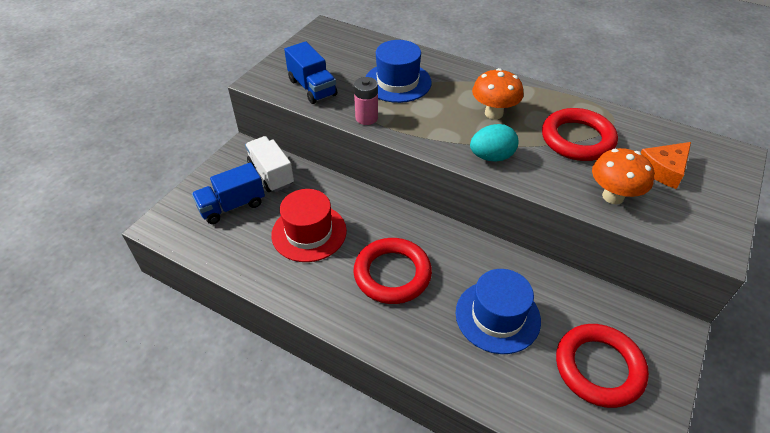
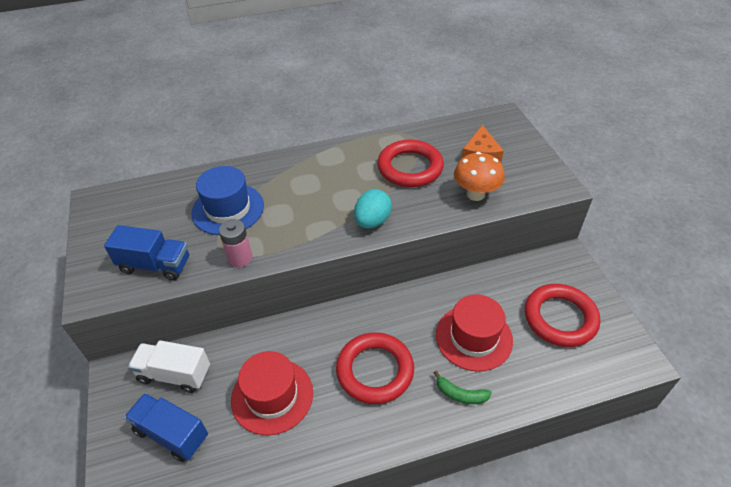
camera: 45 degrees left, 0 degrees up
blue truck [192,162,265,224] -> blue truck turned 105 degrees clockwise [124,393,208,462]
blue hat [455,269,541,354] -> red hat [436,294,513,372]
orange mushroom [472,68,524,119] -> none
none -> green banana [434,371,492,404]

